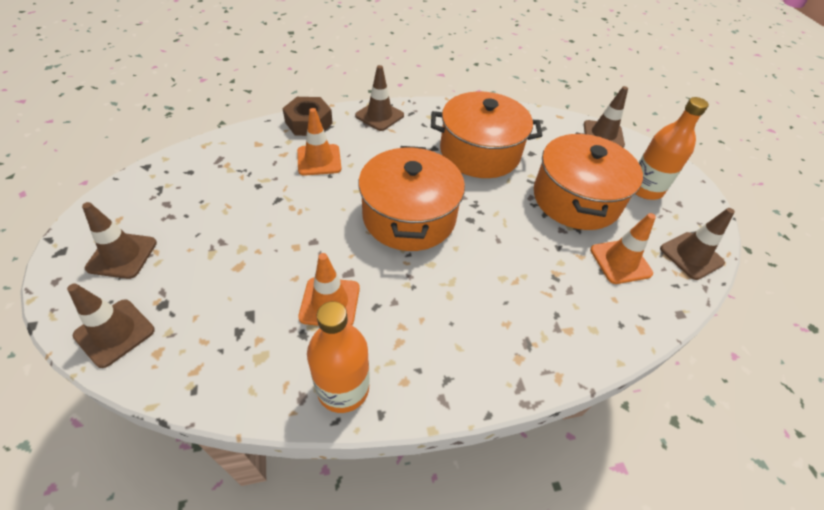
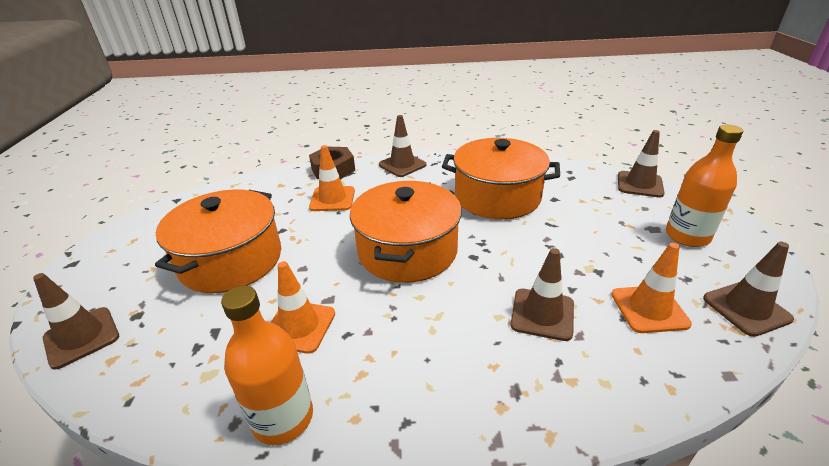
camera: 15 degrees right, 15 degrees down
brown traffic cone [82,202,157,279] -> brown traffic cone moved to [510,248,574,341]
orange pot [534,133,643,230] -> orange pot moved to [155,190,281,293]

